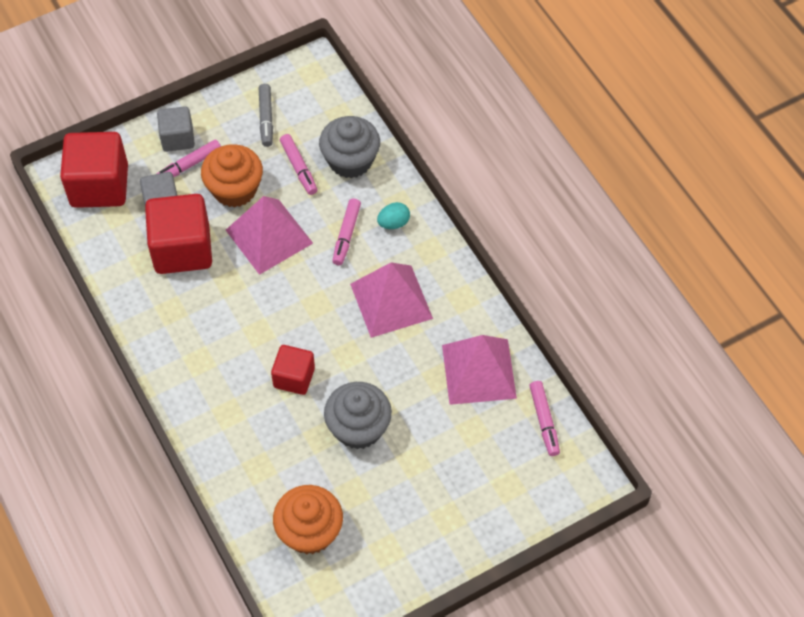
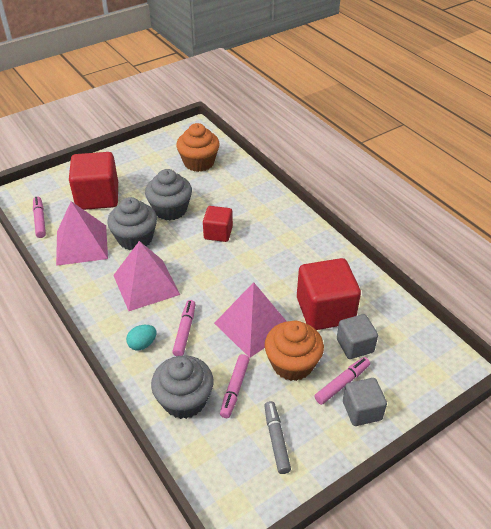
camera: 175 degrees right, 15 degrees down
red cube [60,132,128,208] -> red cube moved to [69,152,118,210]
pink marker [280,134,317,195] -> pink marker turned 135 degrees counterclockwise [220,354,250,418]
none -> grey cupcake [107,197,157,250]

